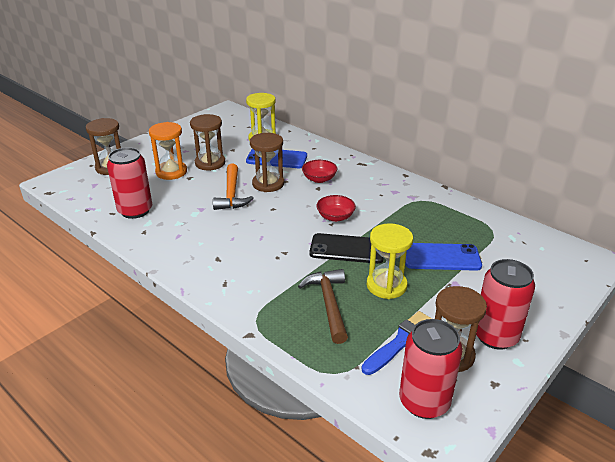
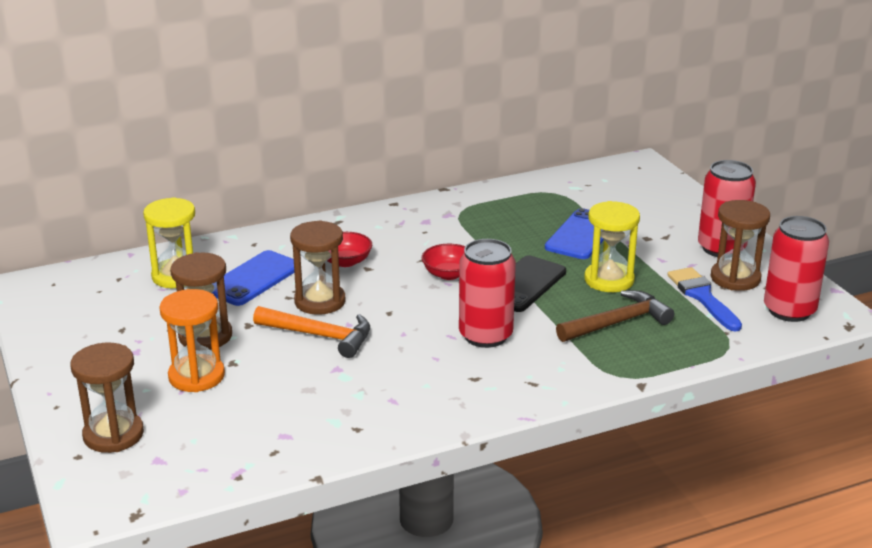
camera: 65 degrees left, 5 degrees down
red can [107,147,152,219] -> red can moved to [459,239,516,348]
brown hammer [298,269,348,344] -> brown hammer turned 135 degrees clockwise [556,290,674,342]

